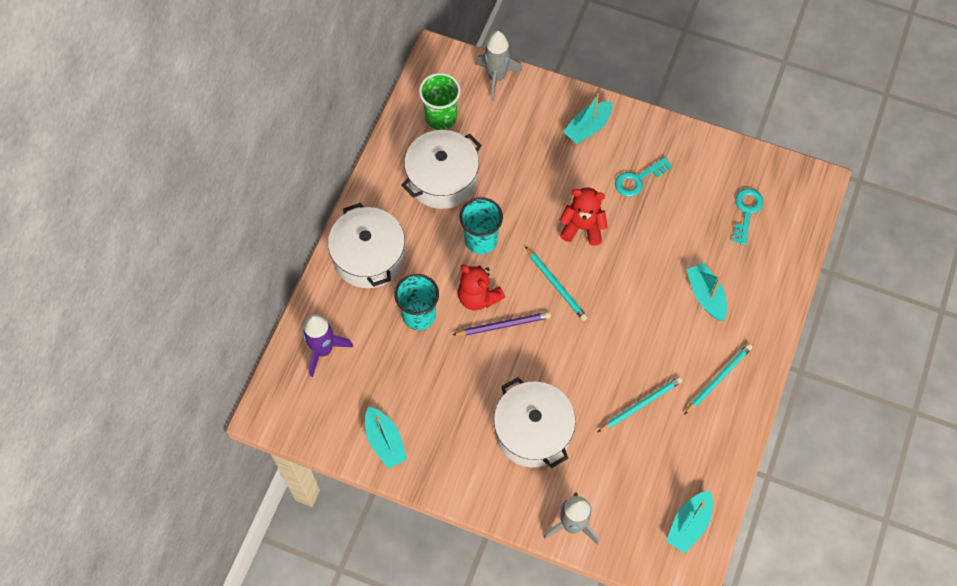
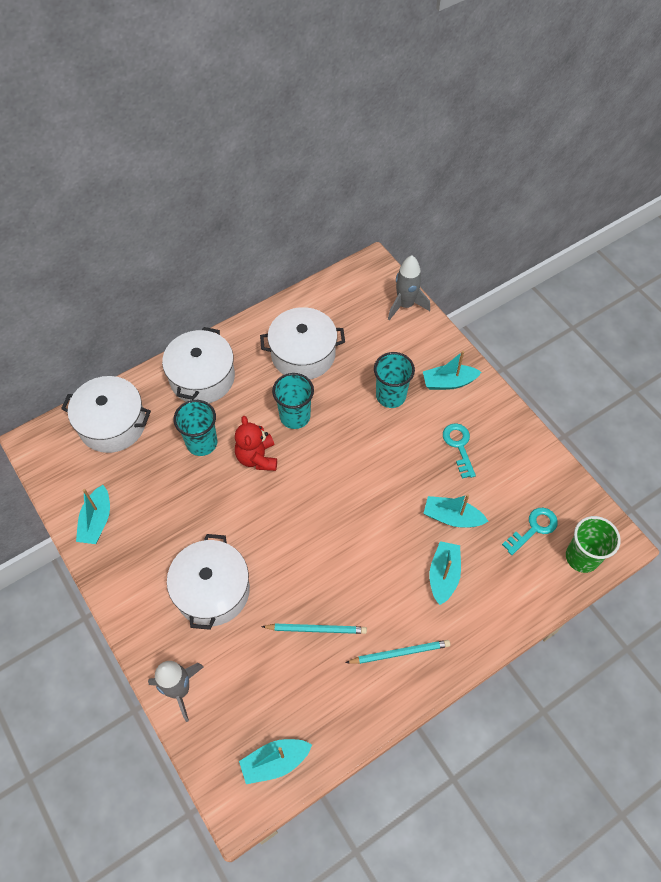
camera: 35 degrees right, 5 degrees down
purple rocket [303,314,353,377] -> white pot [61,376,151,453]
green cup [419,73,461,130] -> green cup moved to [566,516,621,573]
purple pencil [453,312,551,335] -> none
turquoise pencil [525,246,588,321] -> none
red teddy bear [559,188,608,246] -> none
turquoise key [615,157,673,197] -> turquoise key turned 75 degrees clockwise [443,423,476,479]
none -> turquoise cup [374,352,415,408]
none -> turquoise boat [423,494,488,528]

